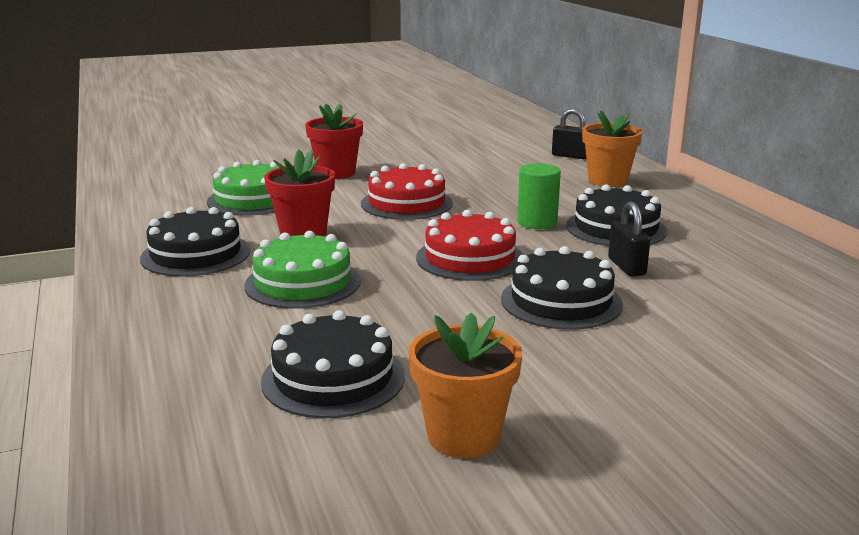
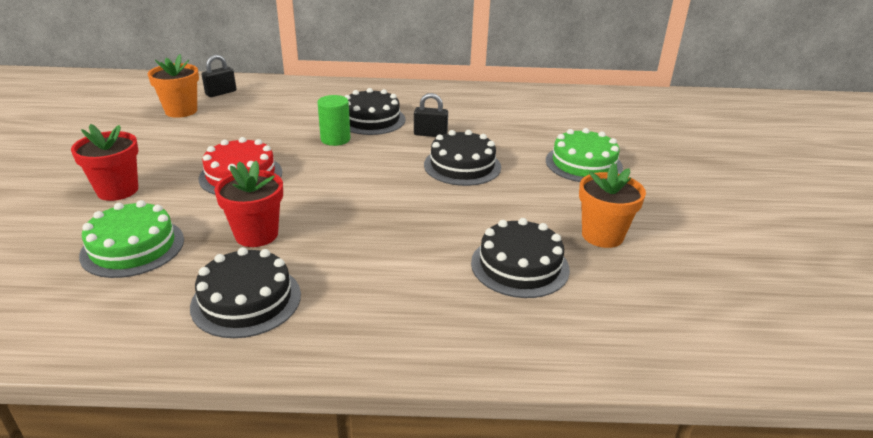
camera: 70 degrees left, 10 degrees up
green cake [244,230,361,309] -> green cake moved to [546,128,623,182]
red cake [416,210,523,281] -> none
orange flower pot [582,110,643,187] -> orange flower pot moved to [148,54,199,118]

